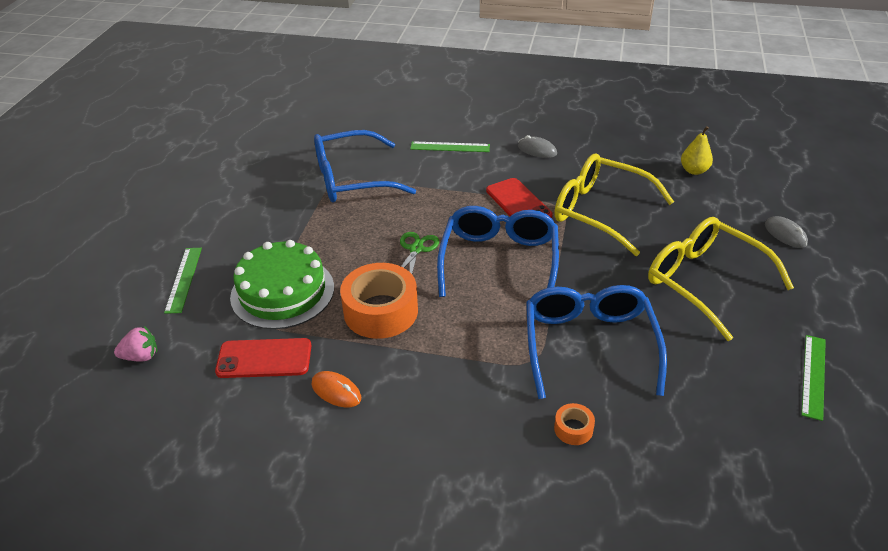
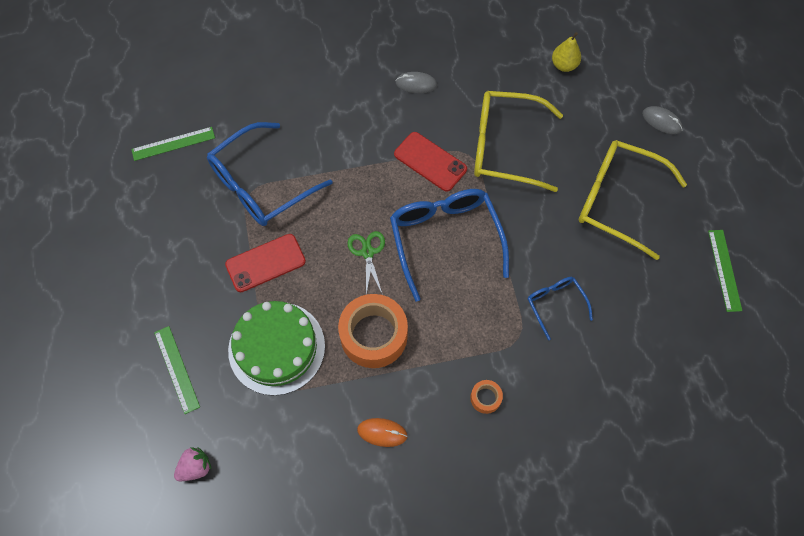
camera: 25 degrees left, 25 degrees up
red phone [215,338,311,378] -> red phone moved to [225,234,306,292]
green ruler [410,141,490,152] -> green ruler moved to [131,127,215,161]
blue glasses [526,285,667,399] -> blue glasses [528,277,593,340], size x0.51
orange tape [554,403,595,445] -> orange tape moved to [470,380,503,414]

